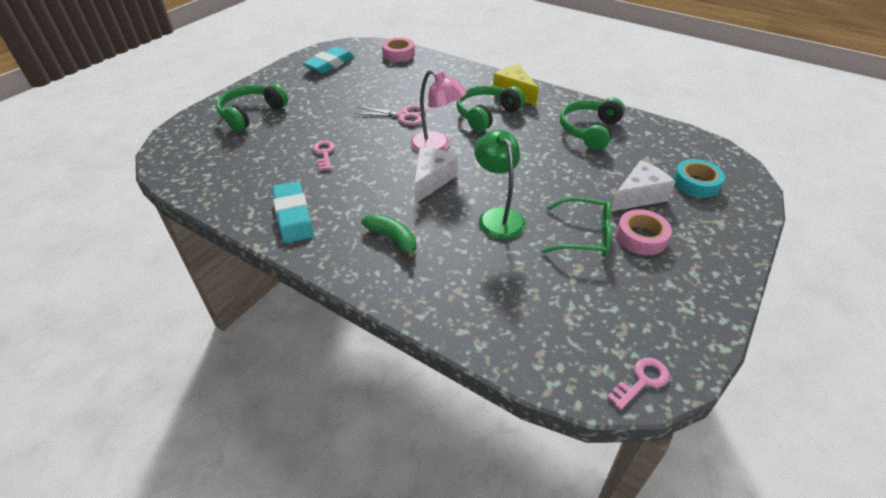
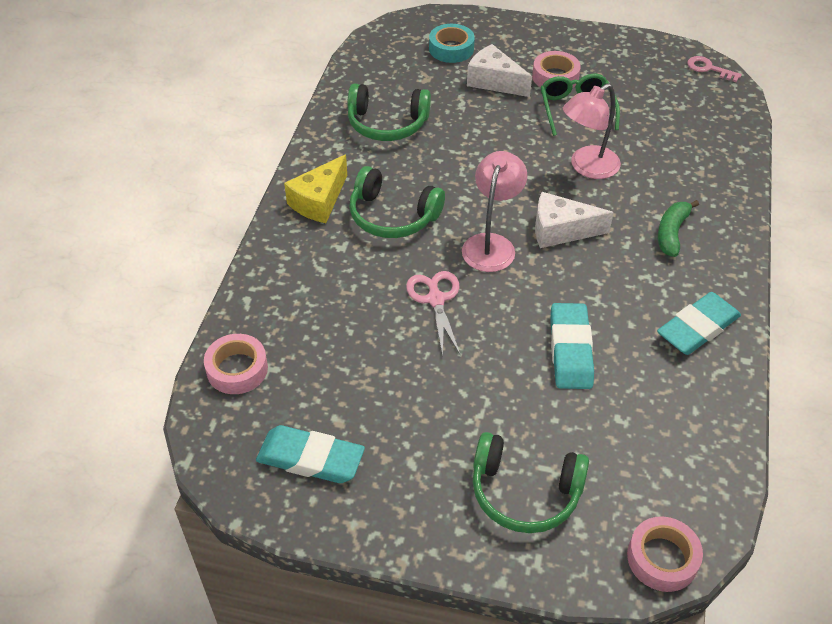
camera: 110 degrees left, 5 degrees up
pink key [313,140,335,171] -> turquoise eraser [550,303,594,389]
green lamp [474,130,526,239] -> pink lamp [563,83,621,179]
none -> pink tape [627,516,703,592]

